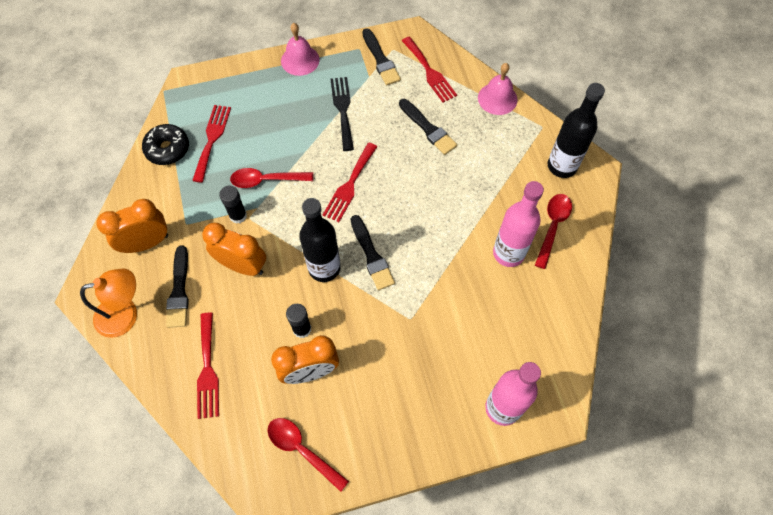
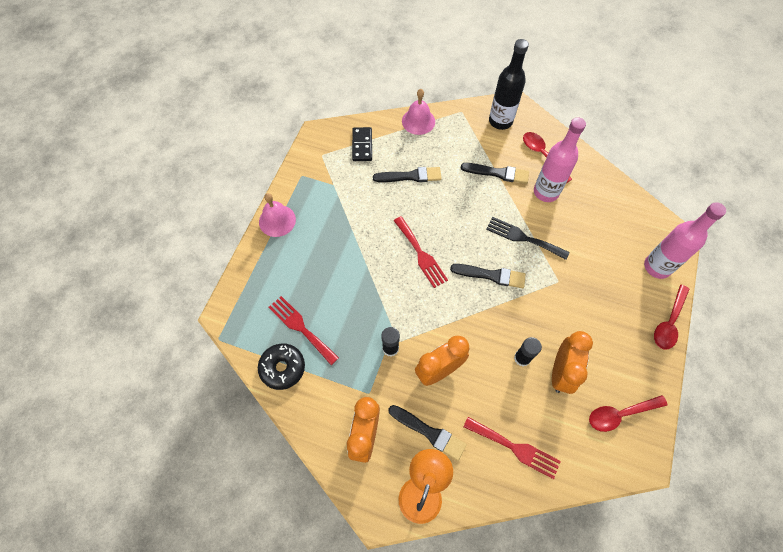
camera: 55 degrees left, 0 degrees up
red spoon [230,168,313,188] -> red spoon moved to [654,285,690,350]
black bottle [299,198,341,282] -> none
black fork [330,77,354,151] -> black fork moved to [486,217,570,260]
black brush [362,28,401,85] -> black brush moved to [461,163,529,184]
red fork [402,37,457,102] -> black domino [352,127,372,161]

